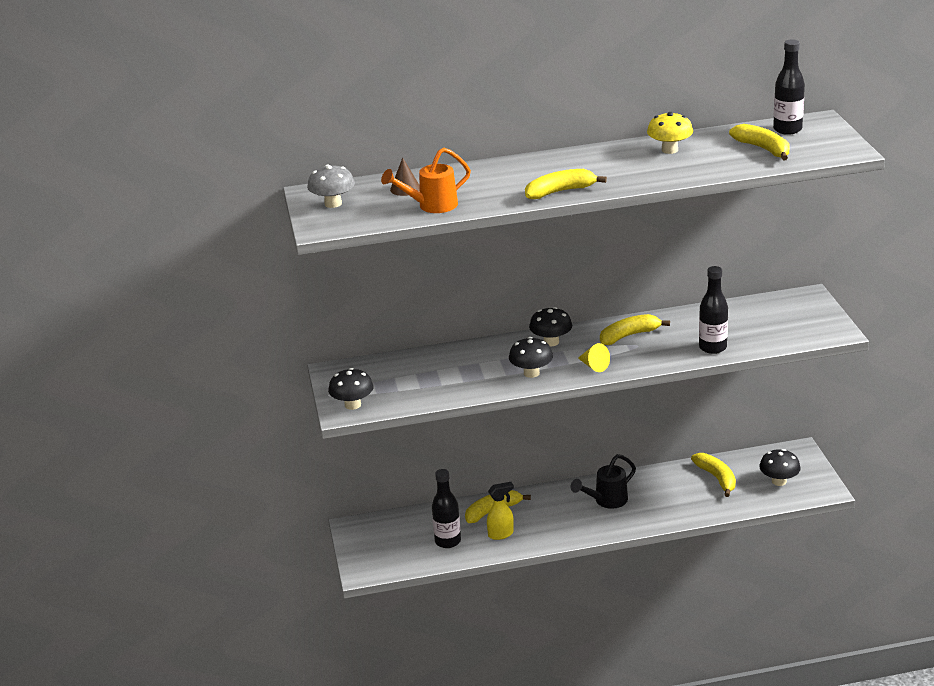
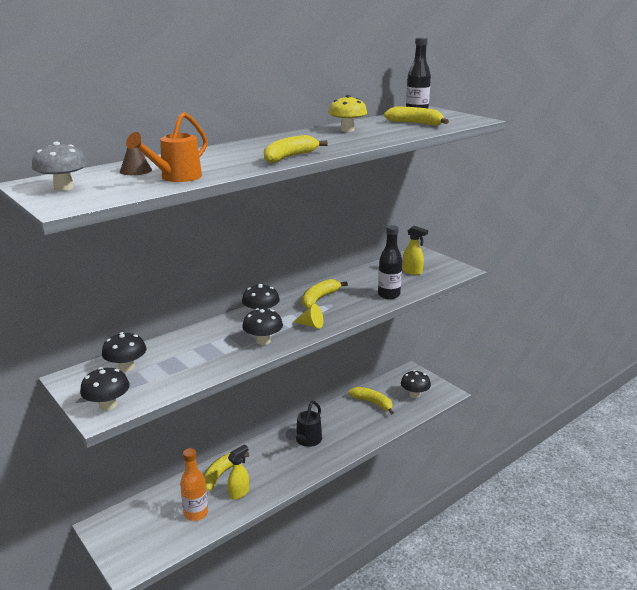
camera: 30 degrees left, 5 degrees down
black bottle [432,469,461,548] -> orange bottle [180,448,208,521]
none -> black mushroom [102,332,147,372]
none -> yellow spray bottle [403,226,428,275]

